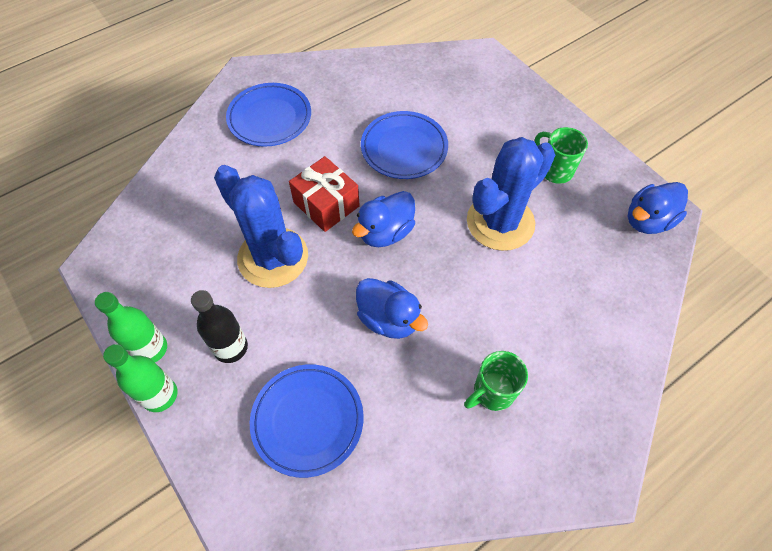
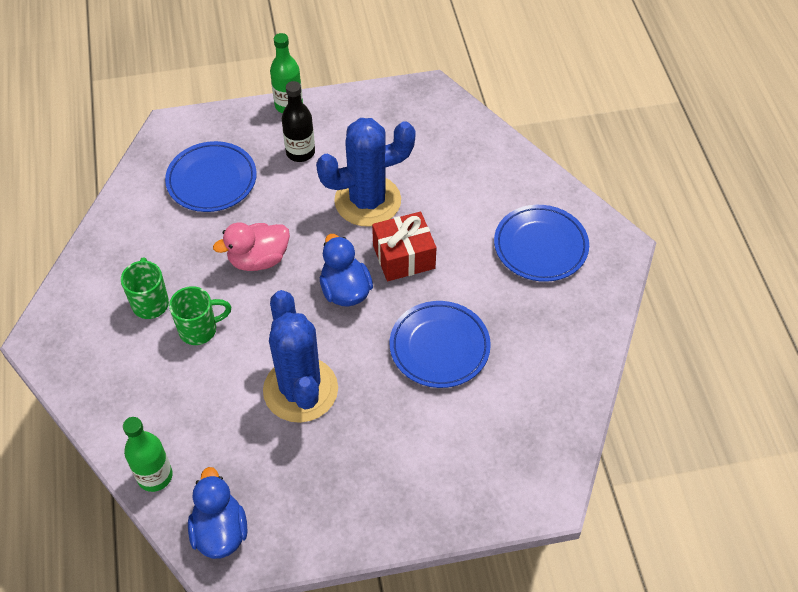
camera: 115 degrees right, 5 degrees down
green bottle [95,292,167,362] -> green bottle moved to [123,417,172,492]
blue duck [356,278,428,339] -> pink duck [213,222,290,271]
green mug [535,127,588,184] -> green mug moved to [169,286,231,345]

